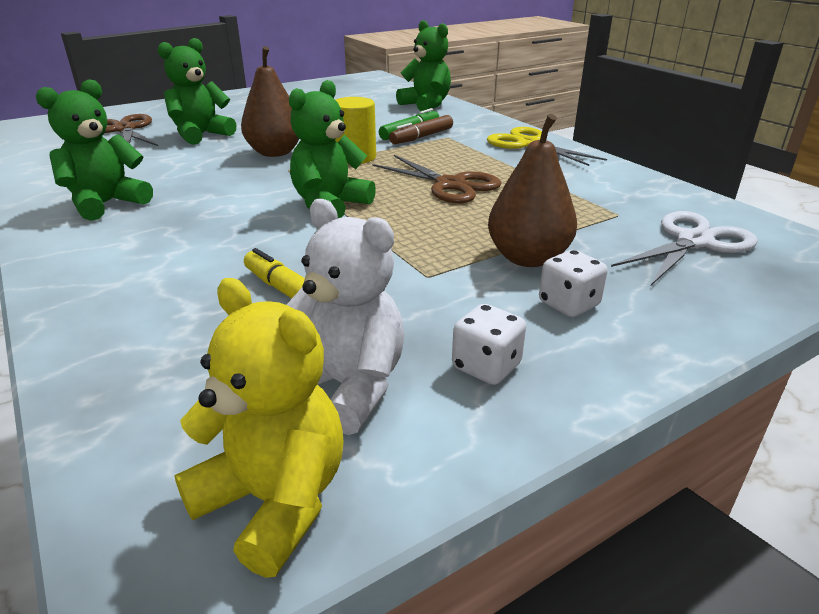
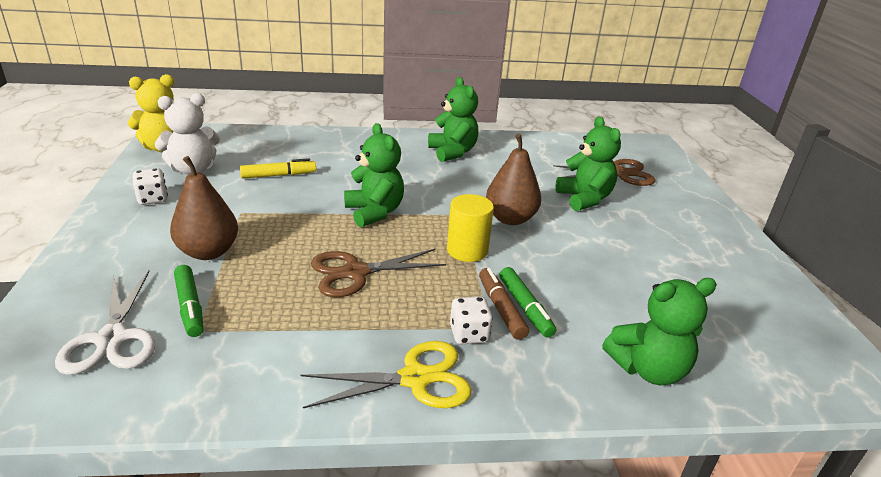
camera: 115 degrees right, 0 degrees up
white dice [539,250,608,317] -> white dice moved to [450,296,493,344]
none -> green marker [174,265,204,337]

